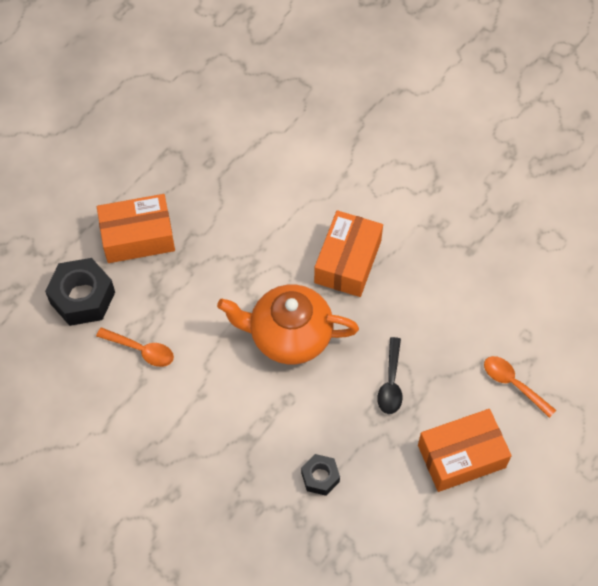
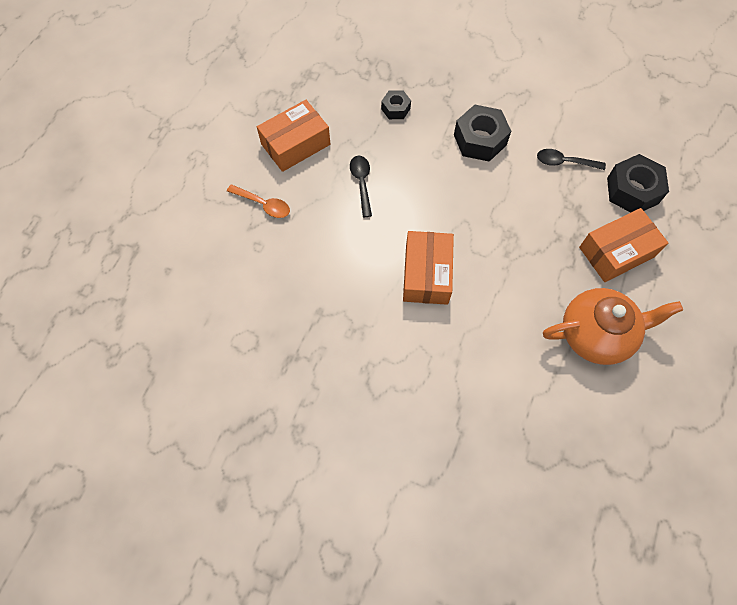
camera: 165 degrees right, 5 degrees up
orange spoon [96,327,174,367] -> black spoon [537,149,606,170]
orange teapot [217,285,359,364] -> orange teapot moved to [543,288,683,365]
none -> black nut [454,105,511,162]

